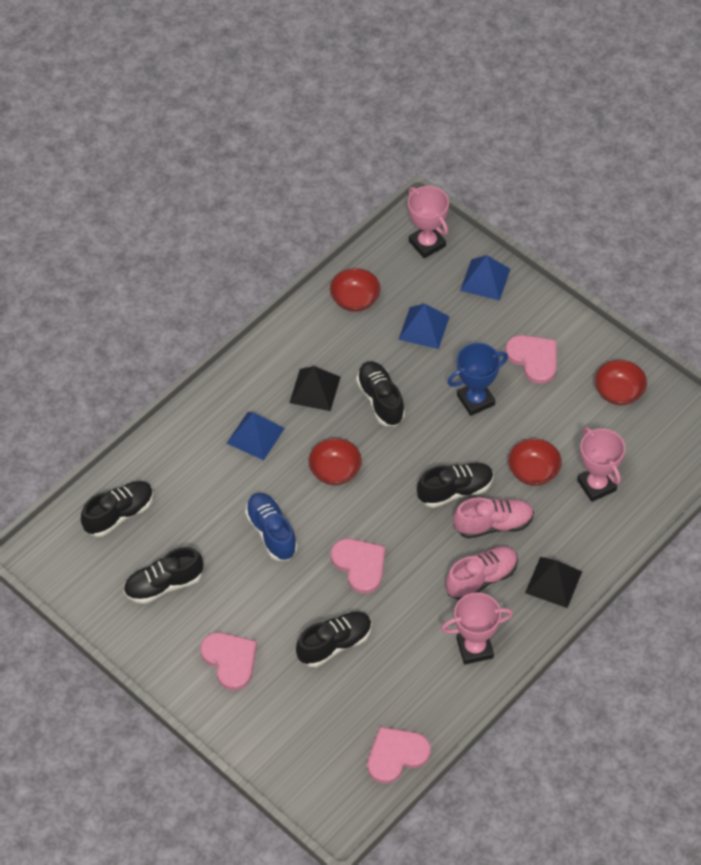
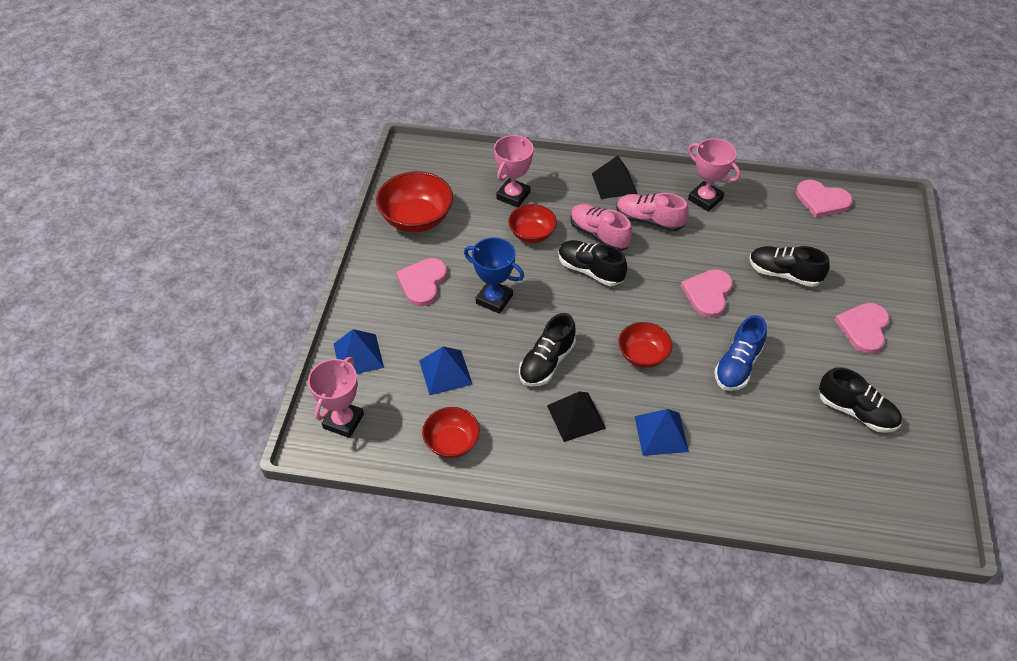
camera: 125 degrees left, 5 degrees down
black shoe [81,481,154,537] -> none
red bowl [595,360,647,405] -> red bowl [376,171,453,232], size x1.59

